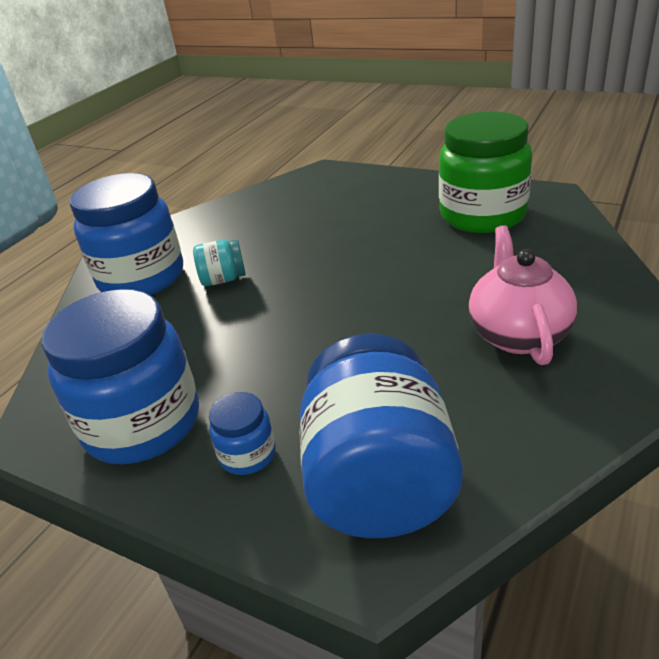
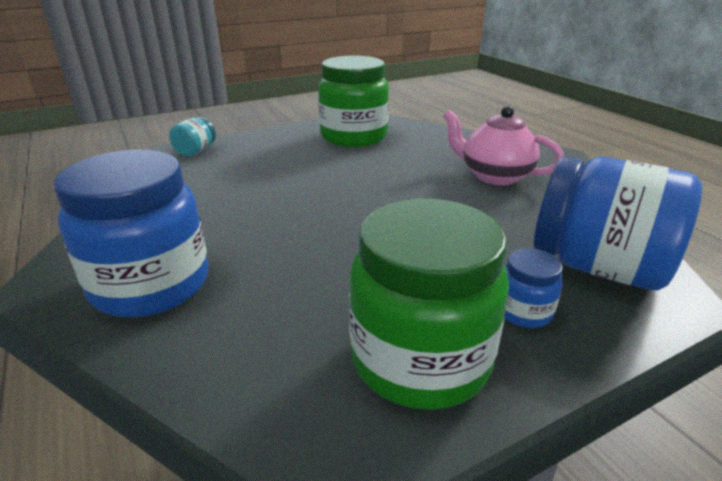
camera: 60 degrees left, 5 degrees down
blue jar [41,289,199,464] -> green jar [349,198,509,410]
turquoise jar [193,240,246,286] -> turquoise jar moved to [169,117,216,157]

